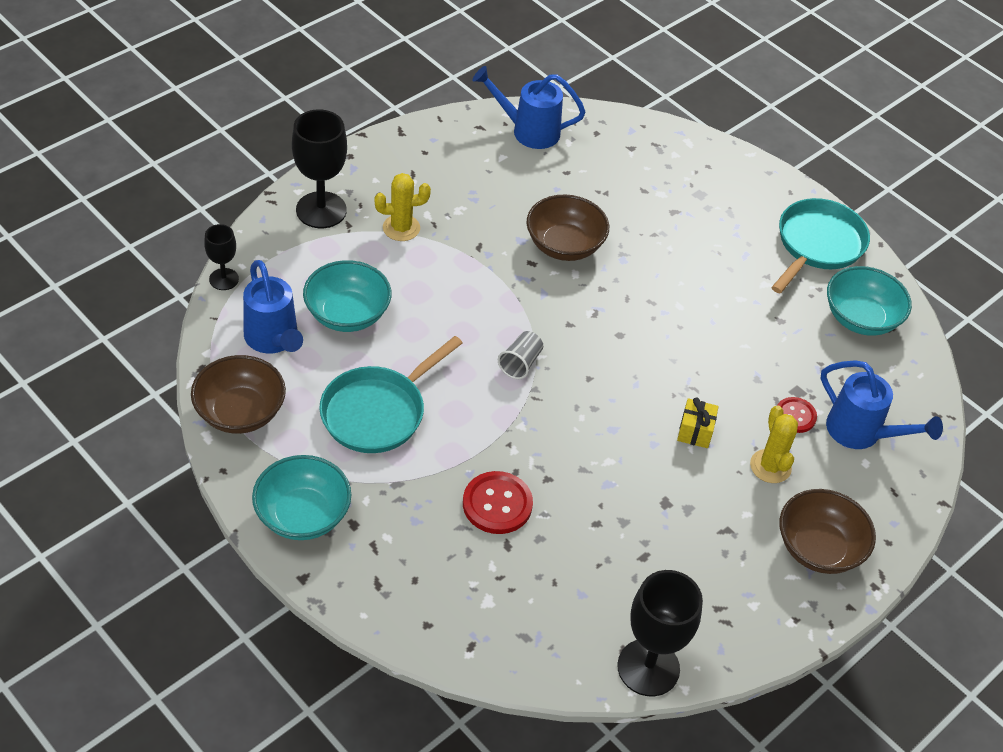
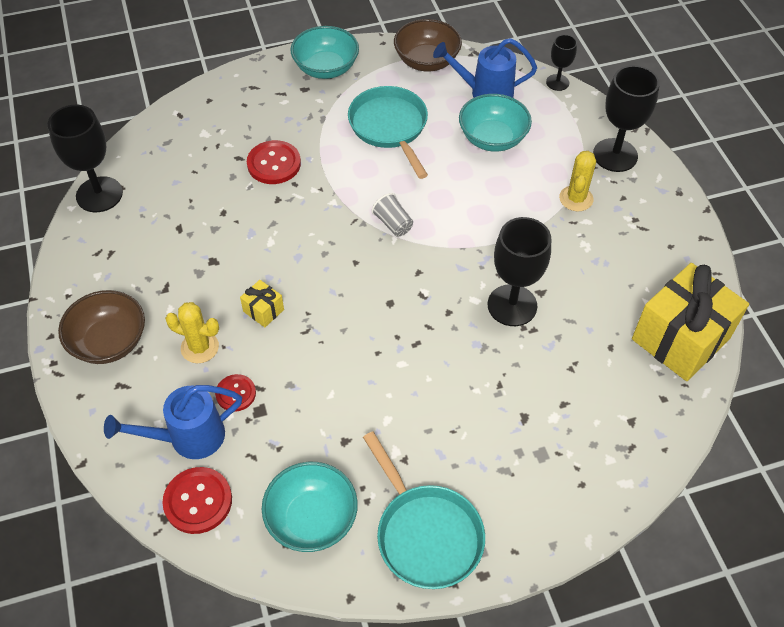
camera: 120 degrees right, 5 degrees up
blue watering can [473,66,585,149] -> yellow gift [632,263,749,381]
brown bowl [526,194,609,261] -> black goblet [488,217,551,326]
none -> red button [162,467,232,534]

